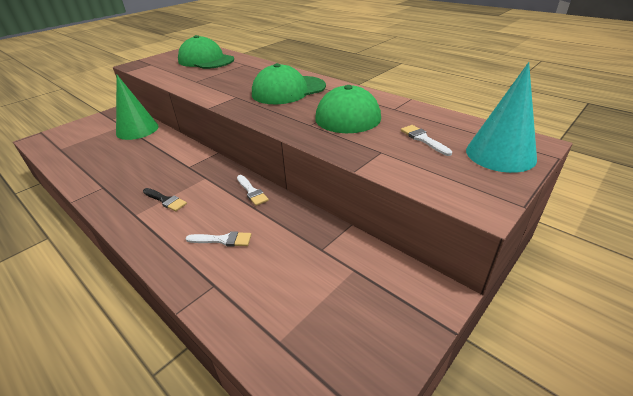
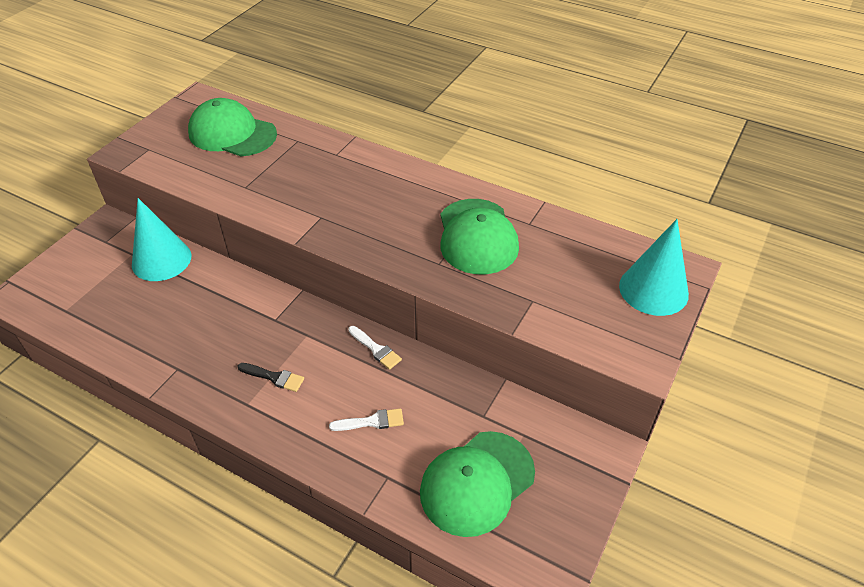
camera: 15 degrees left, 10 degrees up
green cone [116,75,159,140] -> turquoise cone [132,198,191,281]
green cap [252,63,326,104] -> green cap moved to [420,431,535,537]
white brush [401,125,453,156] -> none

